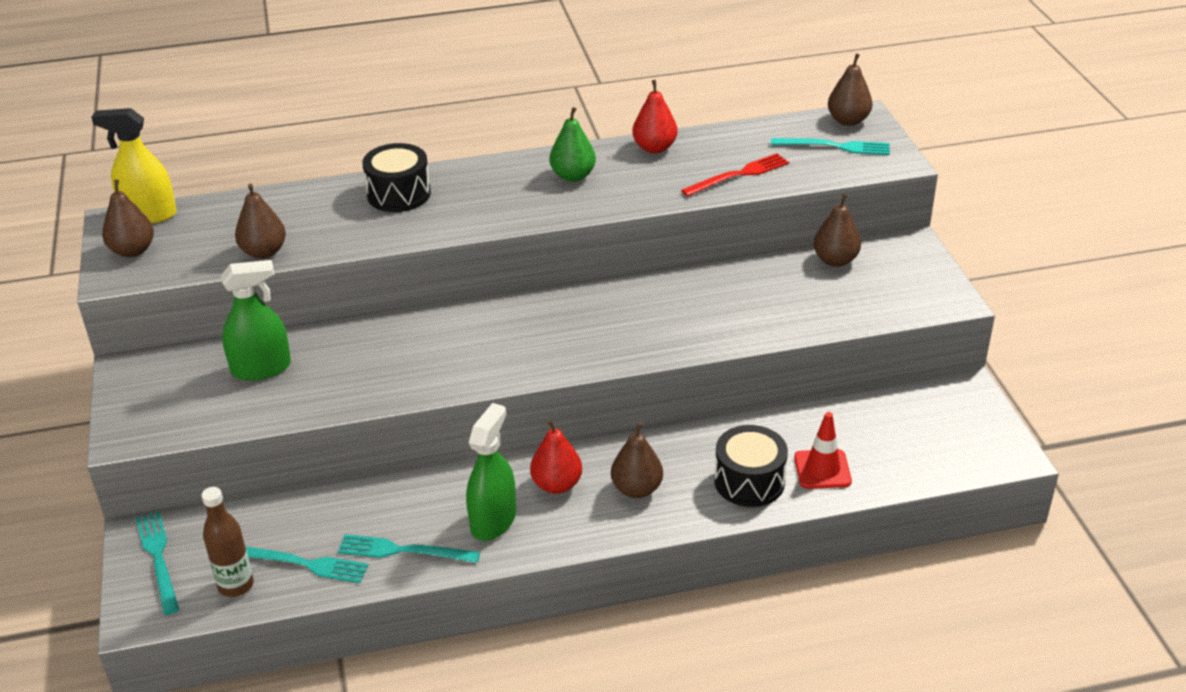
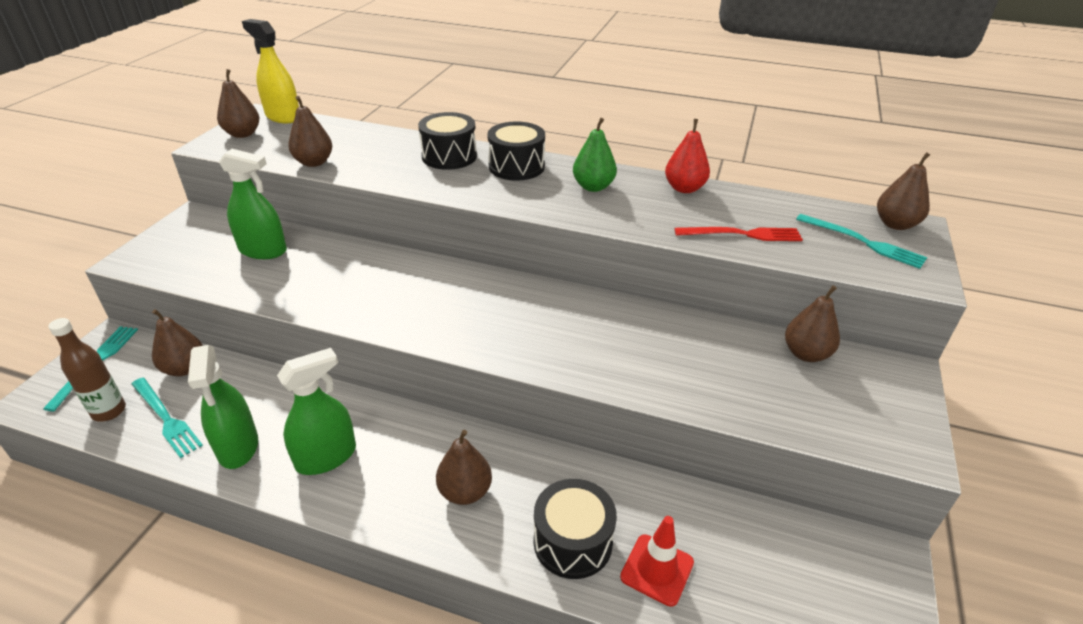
camera: 30 degrees right, 0 degrees up
turquoise fork [338,534,480,563] -> green spray bottle [188,345,258,469]
red pear [530,419,582,494] -> none
none -> brown pear [152,309,203,376]
none -> black drum [487,121,545,181]

